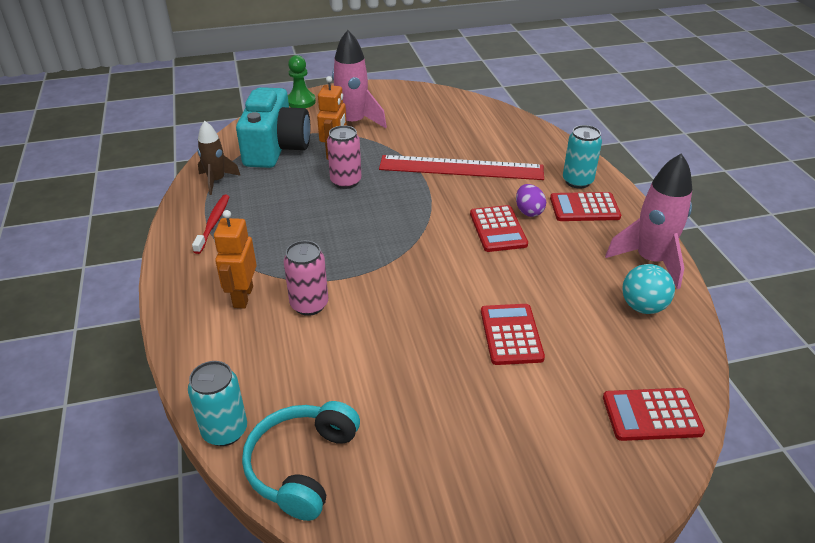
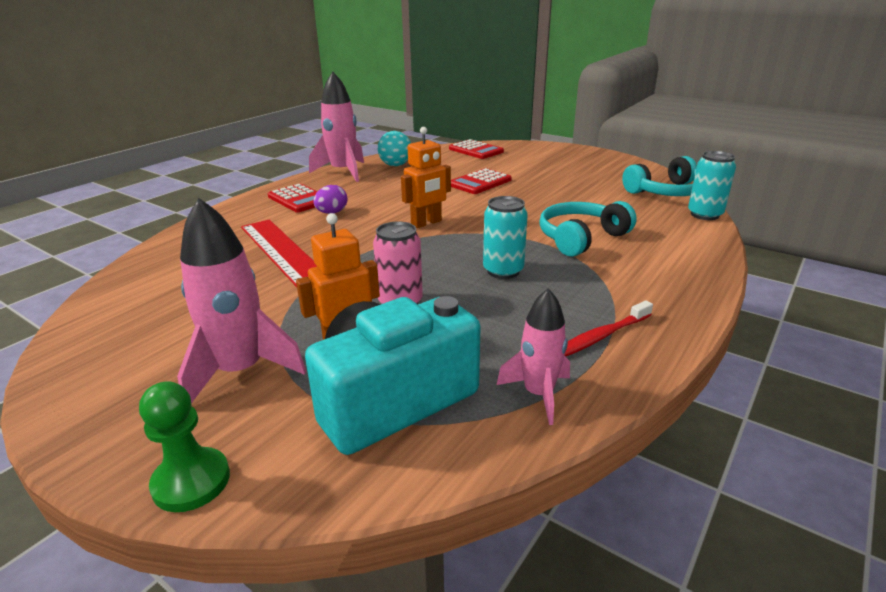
camera: 130 degrees left, 10 degrees down
brown rocket [197,121,241,195] -> pink rocket [497,288,570,425]
orange robot [214,210,257,309] -> orange robot moved to [401,127,451,228]
pink can [284,241,328,316] -> turquoise headphones [539,201,637,257]
red calculator [470,205,528,252] -> none
turquoise can [563,125,602,189] -> turquoise can moved to [483,196,528,279]

